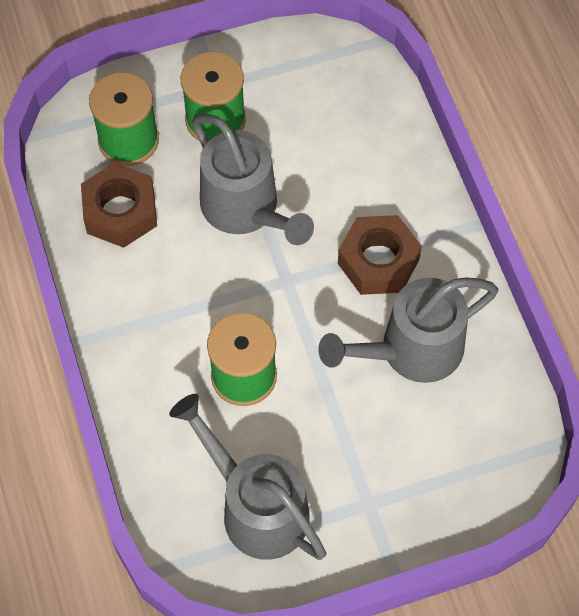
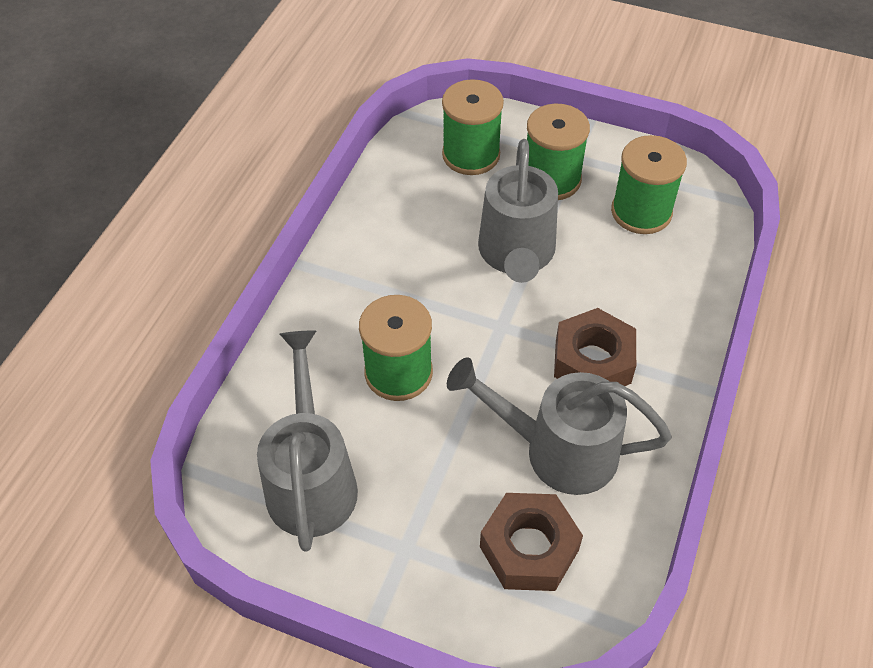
camera: 40 degrees right, 10 degrees down
brown nut [81,163,157,248] -> brown nut moved to [480,493,583,591]
none -> green spool [611,135,687,234]

